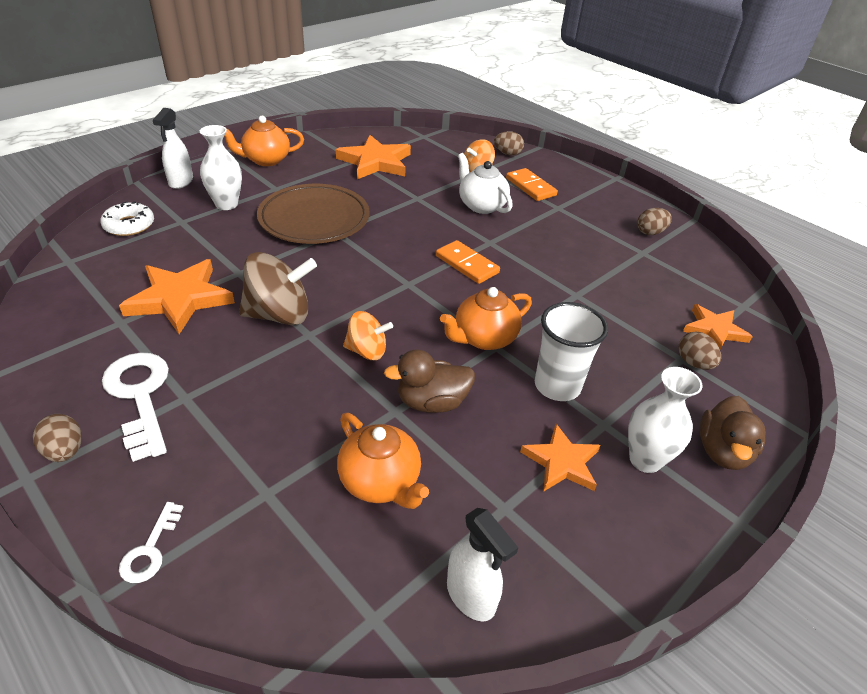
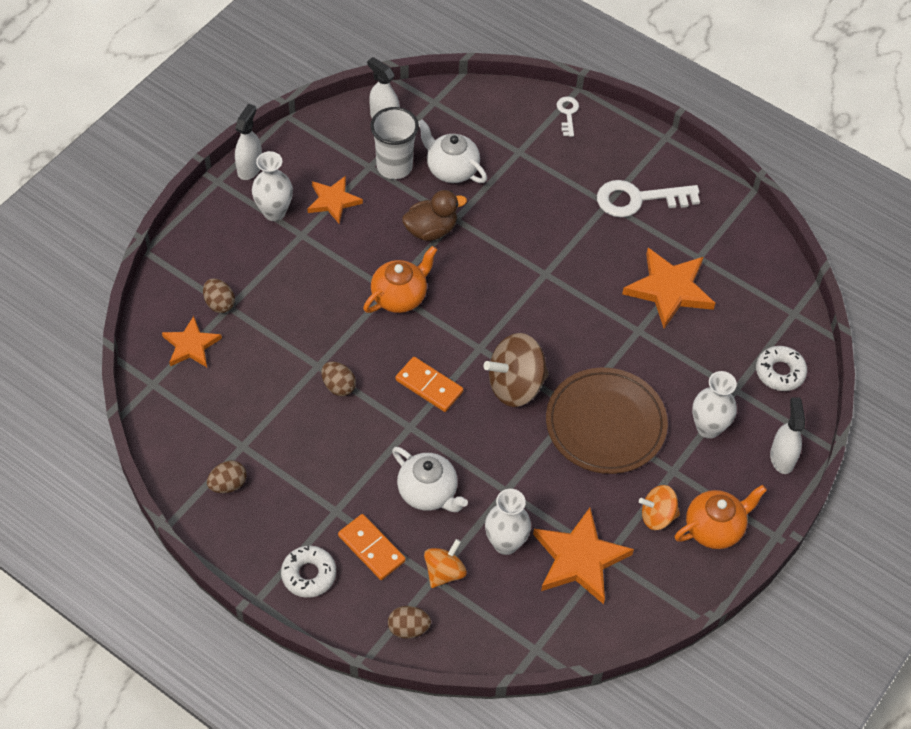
camera: 170 degrees right, 15 degrees up
brown egg [33,414,82,462] -> brown egg moved to [321,362,356,396]
white key [102,352,169,462] -> white key turned 120 degrees clockwise [597,180,700,218]
brown spinning top [239,252,317,325] -> brown spinning top moved to [484,333,549,407]
orange teapot [337,413,429,509] -> white teapot [418,119,487,183]
orange spinning top [343,311,393,360] -> orange spinning top moved to [639,485,680,530]
white cup [535,302,608,401] -> white cup moved to [370,107,419,179]
brown duck [699,396,766,470] -> none
none -> white spray bottle [235,104,262,180]
none -> white donut [281,546,336,598]
none -> white vase [485,489,531,555]

